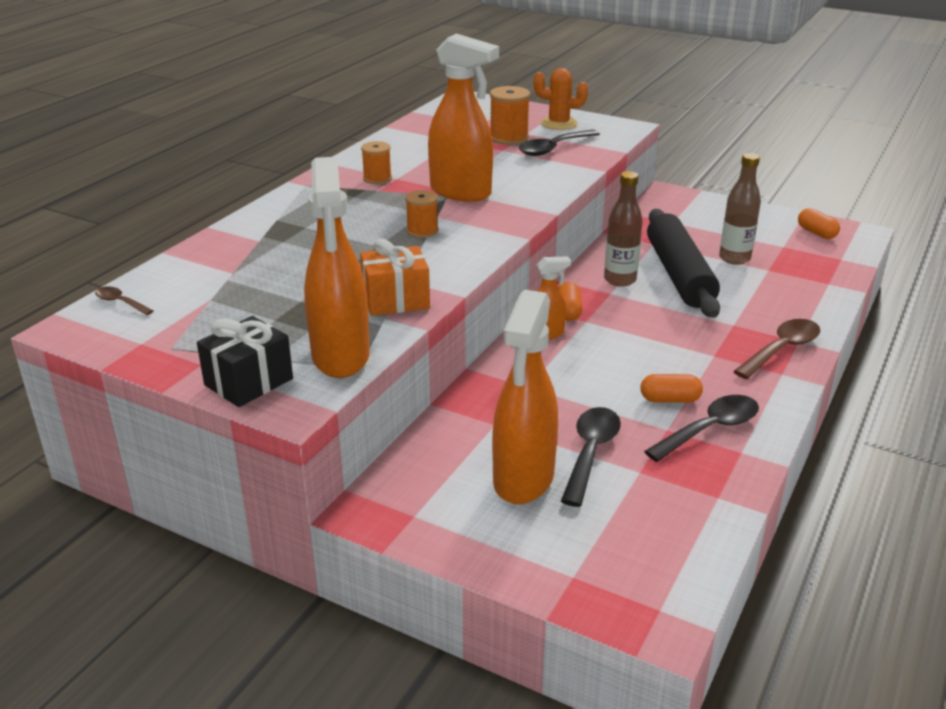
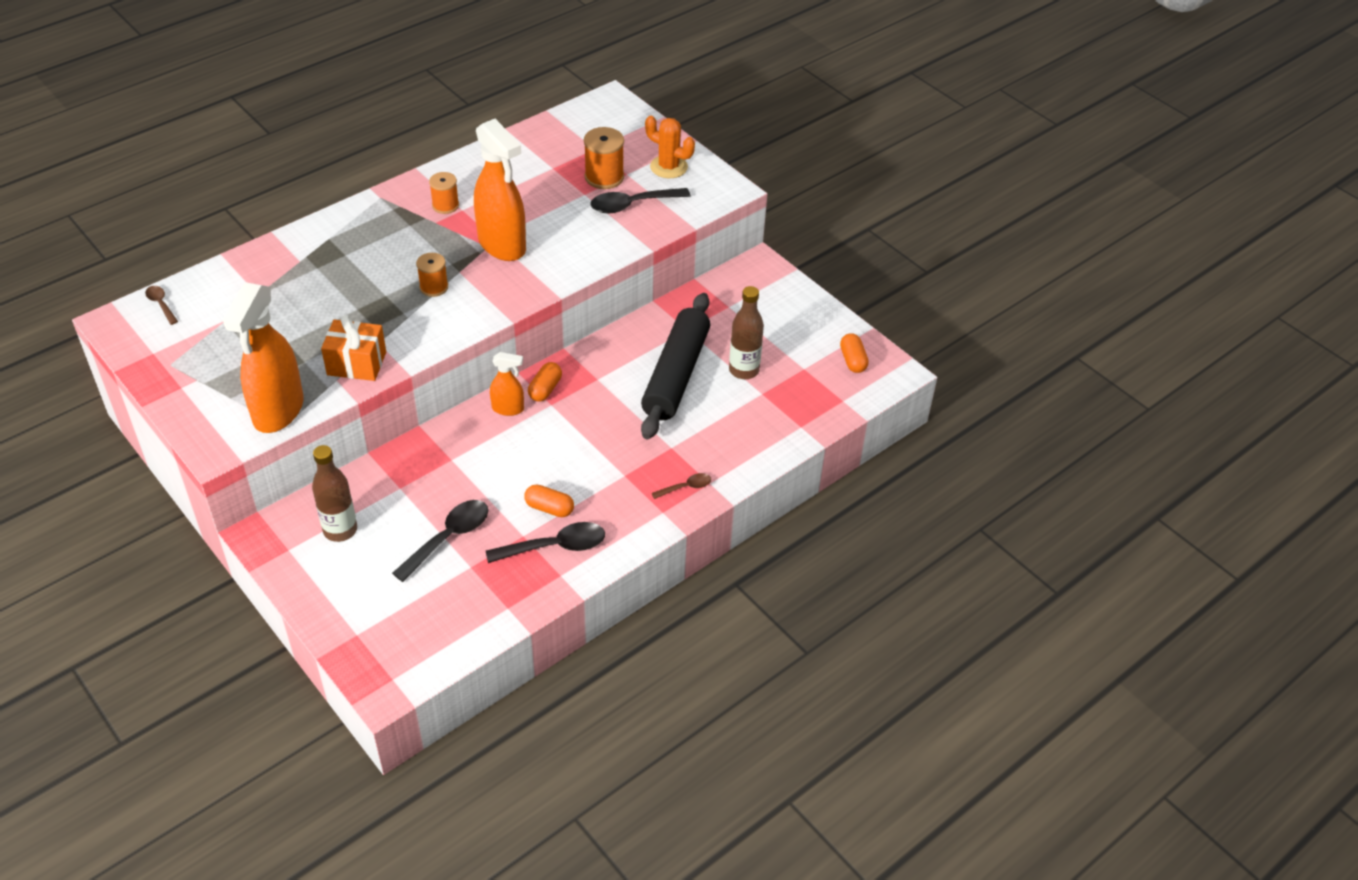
camera: 20 degrees right, 15 degrees up
black gift [197,316,293,407] -> none
orange spray bottle [492,290,558,504] -> none
brown bottle [604,171,643,287] -> brown bottle moved to [312,445,357,542]
brown spoon [733,319,820,379] -> brown spoon [652,473,711,499], size x0.54

